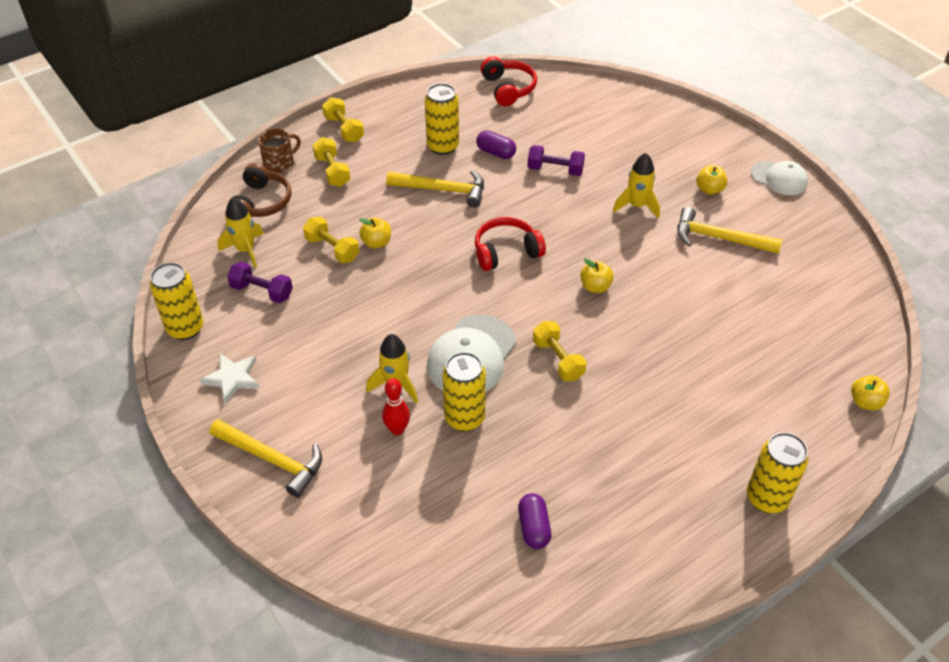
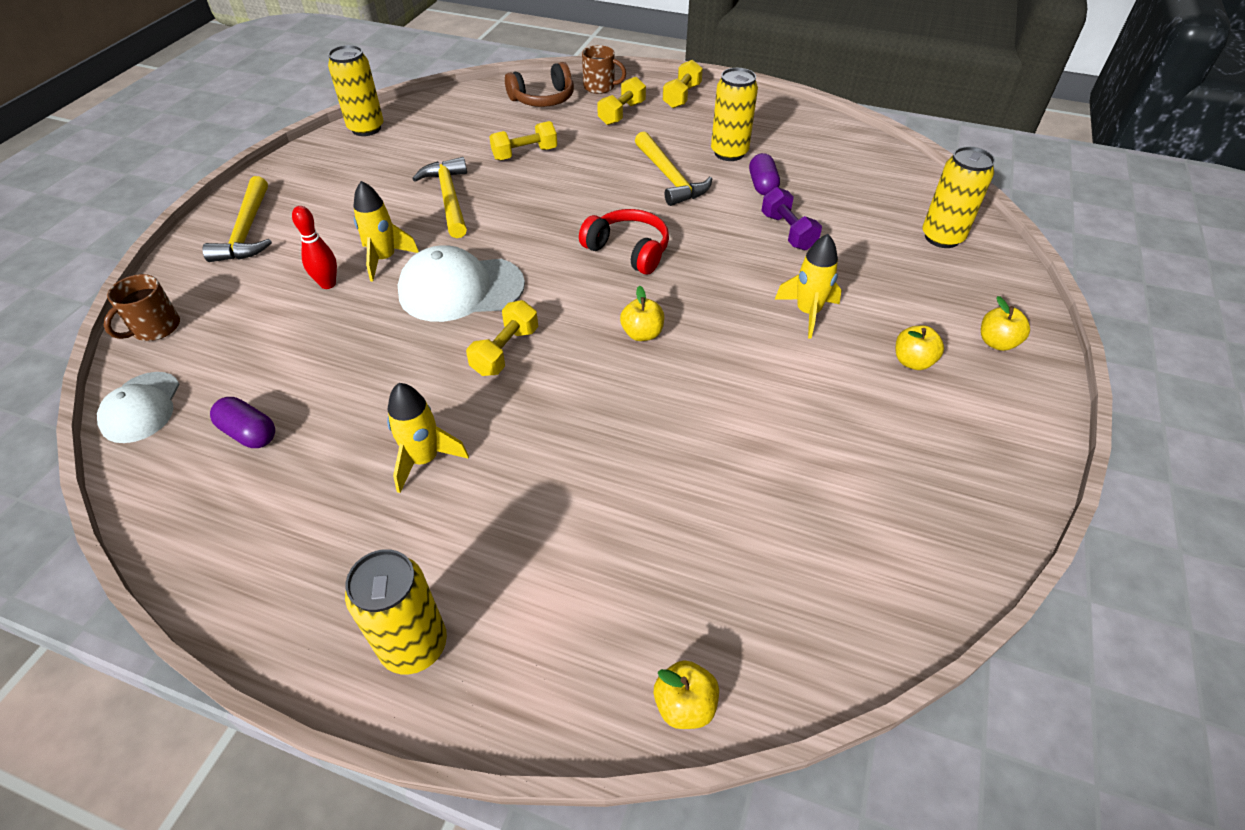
camera: 55 degrees right, 0 degrees up
white star [200,354,260,403] -> none
yellow rocket [218,197,264,268] -> yellow rocket moved to [387,383,469,493]
purple dumbbell [227,262,293,303] -> none
yellow dumbbell [303,217,359,263] -> yellow dumbbell turned 60 degrees clockwise [489,121,557,160]
yellow apple [359,218,391,249] -> yellow apple moved to [981,296,1030,351]
yellow can [443,352,486,431] -> yellow can moved to [922,146,995,248]
red headphones [480,56,537,106] -> none
purple capsule [518,493,552,549] -> purple capsule turned 75 degrees clockwise [210,397,275,448]
yellow hammer [677,207,782,254] -> yellow hammer moved to [412,157,467,238]
white cap [751,161,808,195] -> white cap moved to [97,372,180,443]
none -> brown mug [103,274,180,341]

